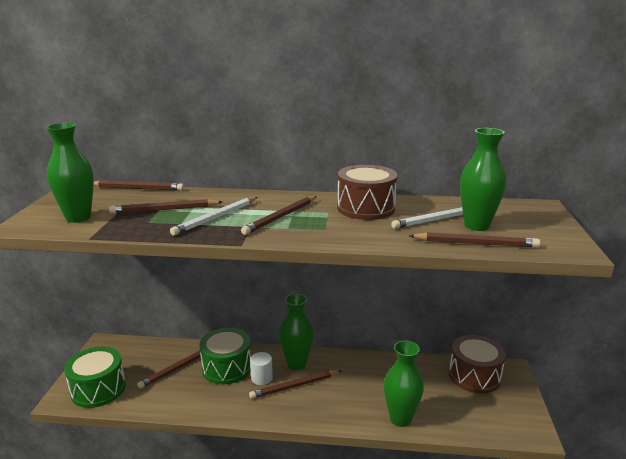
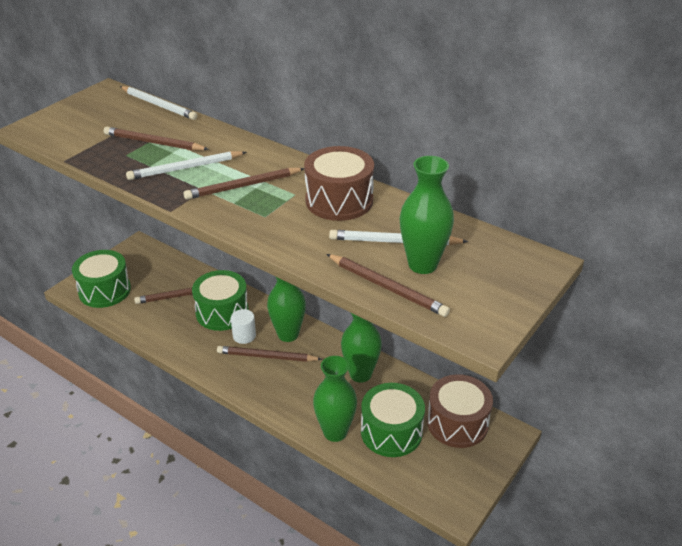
camera: 30 degrees right, 15 degrees up
green vase [46,123,94,223] -> green vase moved to [341,313,382,383]
brown pencil [94,180,184,191] -> white pencil [120,86,197,120]
none -> green drum [361,383,425,457]

